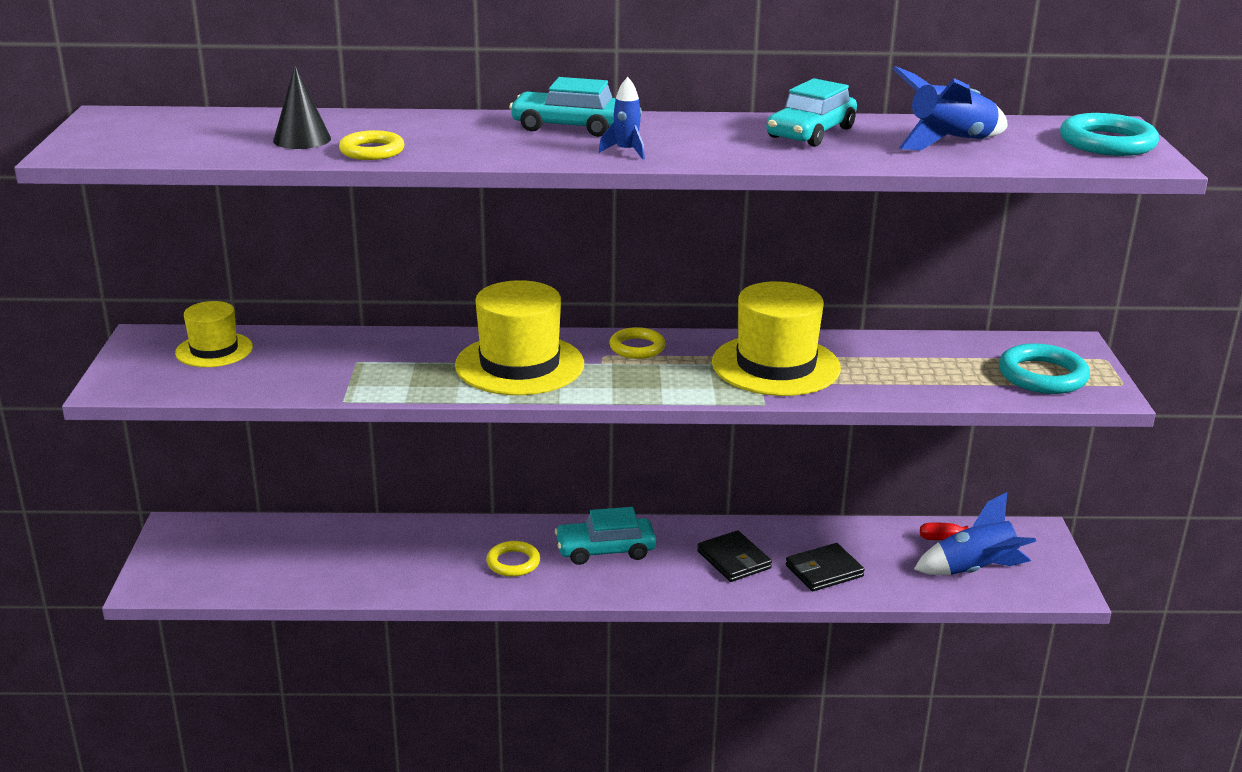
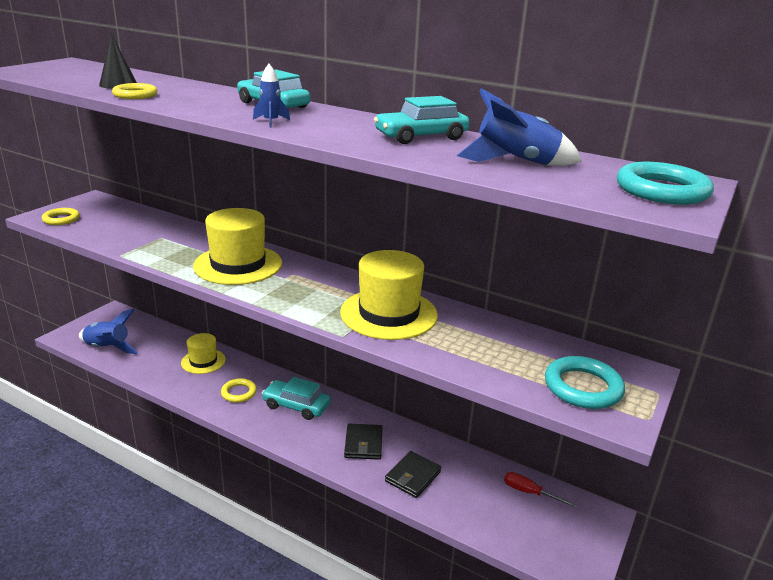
camera: 30 degrees right, 0 degrees up
yellow hat [175,301,253,367] -> yellow hat moved to [181,333,226,374]
yellow ring [609,327,666,359] -> yellow ring moved to [42,208,80,225]
black wallet [786,543,865,591] -> black wallet turned 60 degrees counterclockwise [385,451,441,498]
blue rocket [914,492,1037,575] -> blue rocket moved to [79,309,138,354]

